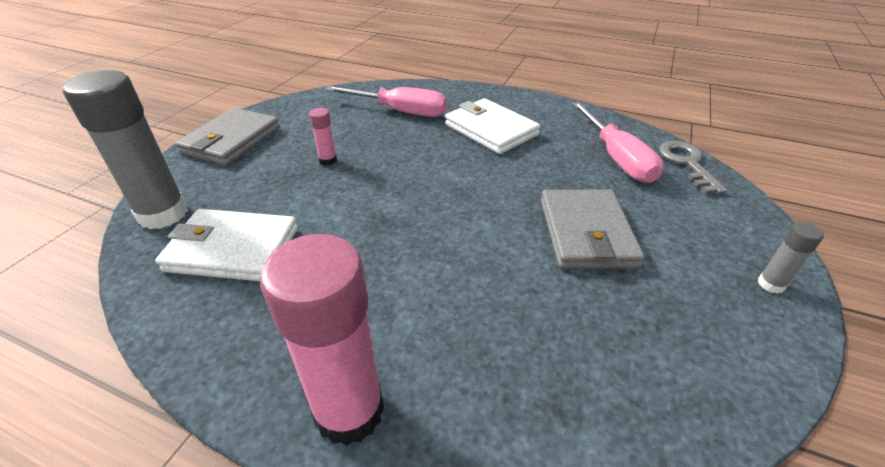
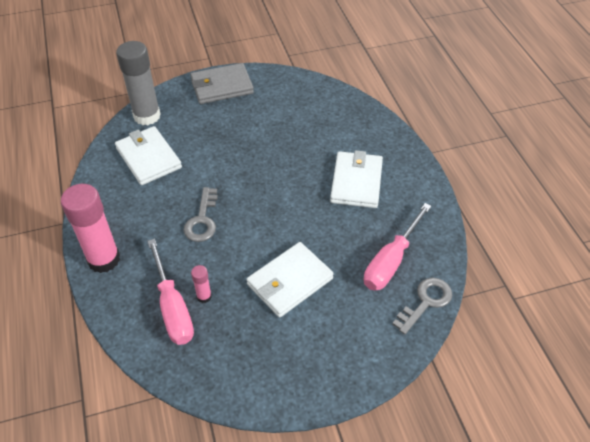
camera: 50 degrees right, 10 degrees up
pink glue stick [309,108,337,166] -> pink glue stick moved to [191,265,212,303]
pink screwdriver [325,86,447,117] -> pink screwdriver moved to [147,239,194,345]
grey wallet [541,189,645,269] -> white wallet [246,242,334,318]
grey glue stick [758,222,824,294] -> none
none -> grey key [183,187,218,242]

